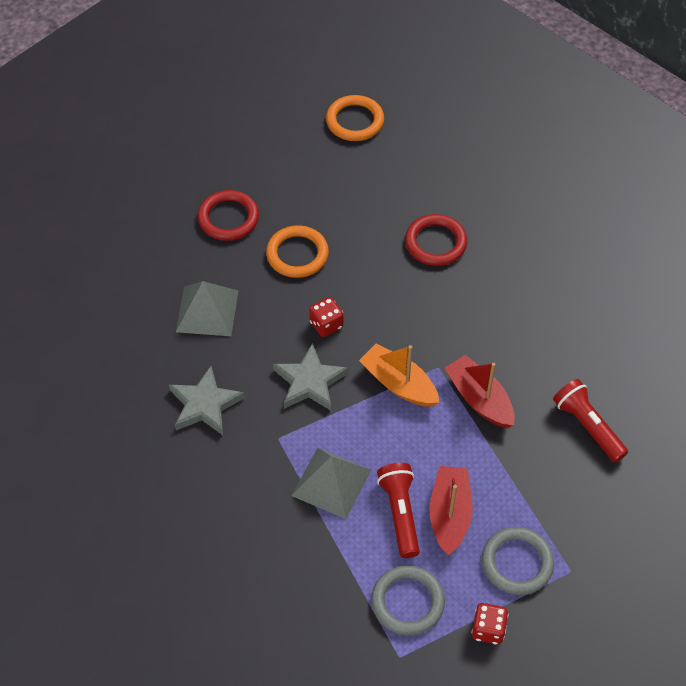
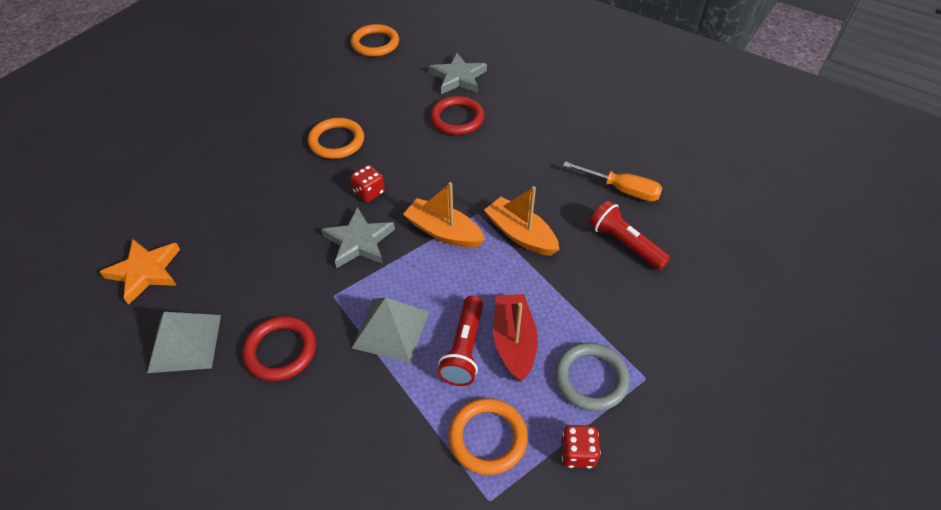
camera: 10 degrees left, 5 degrees down
grey star [169,366,245,435] -> grey star moved to [429,53,487,94]
grey pyramid [176,281,238,336] -> grey pyramid moved to [147,312,221,373]
red ring [198,190,259,241] -> red ring moved to [243,316,316,381]
grey ring [371,565,445,635] -> orange ring [448,398,528,475]
red flashlight [377,463,420,558] -> red flashlight turned 150 degrees counterclockwise [438,295,483,386]
red boat [445,355,515,428] -> orange boat [484,186,560,256]
none -> orange star [100,239,180,305]
none -> orange screwdriver [563,161,662,201]

